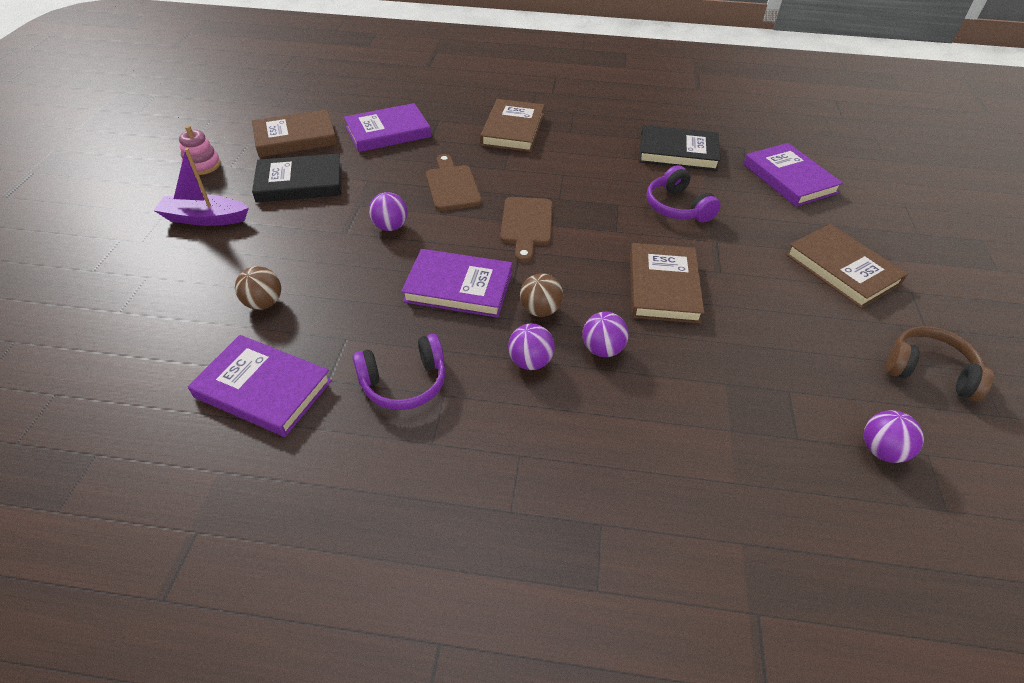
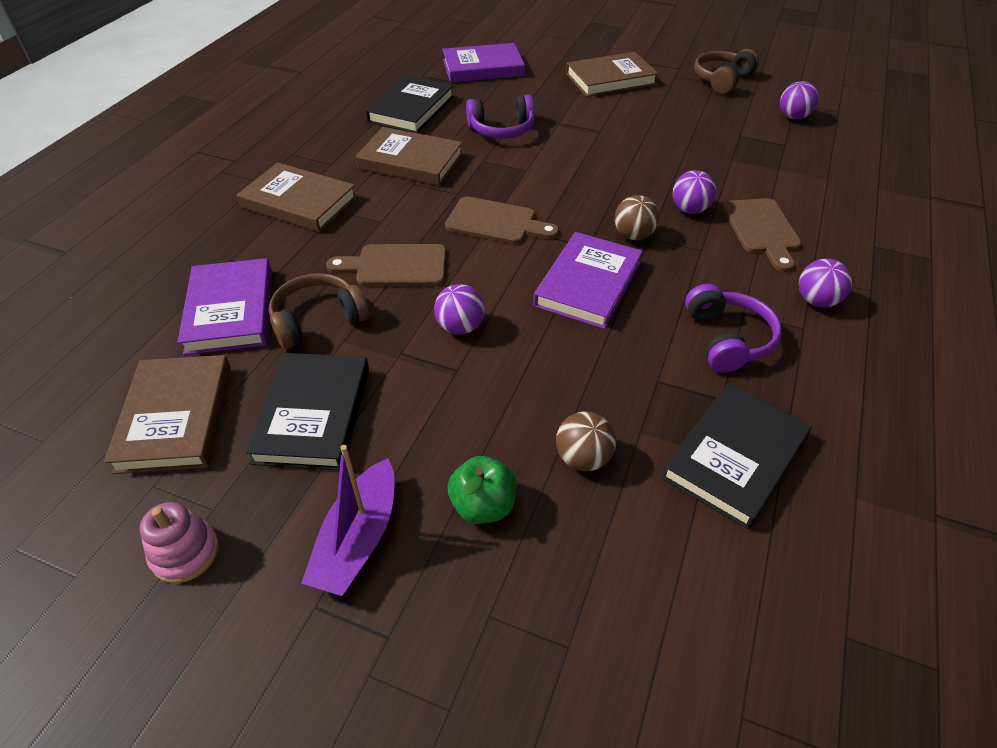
camera: 75 degrees left, 0 degrees up
purple book [188,335,332,437] -> black book [661,383,812,529]
purple ball [508,324,555,370] -> purple ball moved to [799,259,852,307]
brown book [630,243,704,324] -> brown book moved to [355,127,463,186]
none -> brown headphones [269,273,369,349]
none -> green apple [448,456,517,524]
none -> brown cutting board [722,198,802,272]

